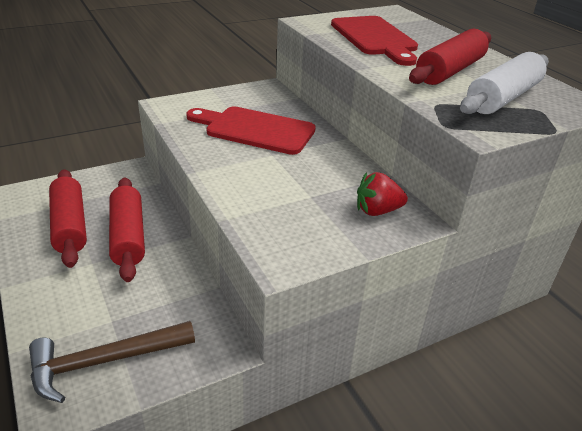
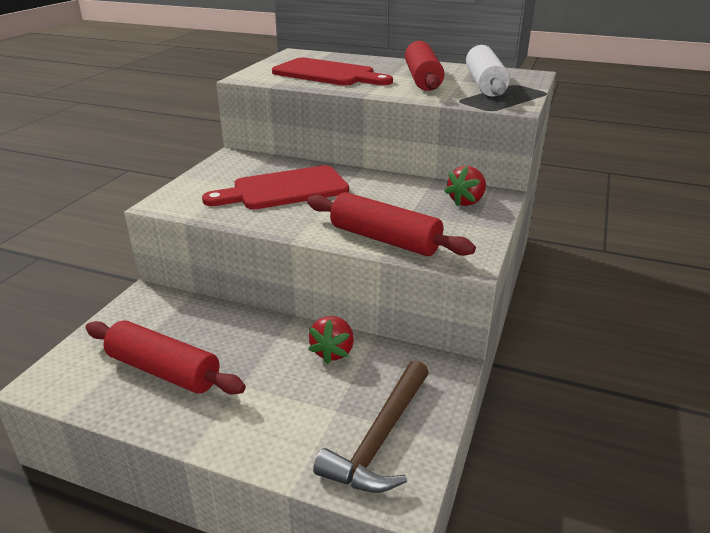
camera: 40 degrees left, 5 degrees down
red rolling pin [109,177,145,282] -> red rolling pin moved to [307,192,476,256]
none -> red strawberry [308,316,354,364]

